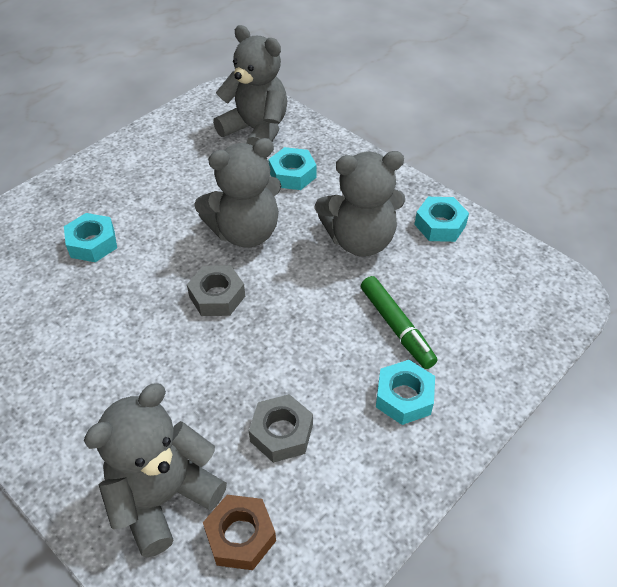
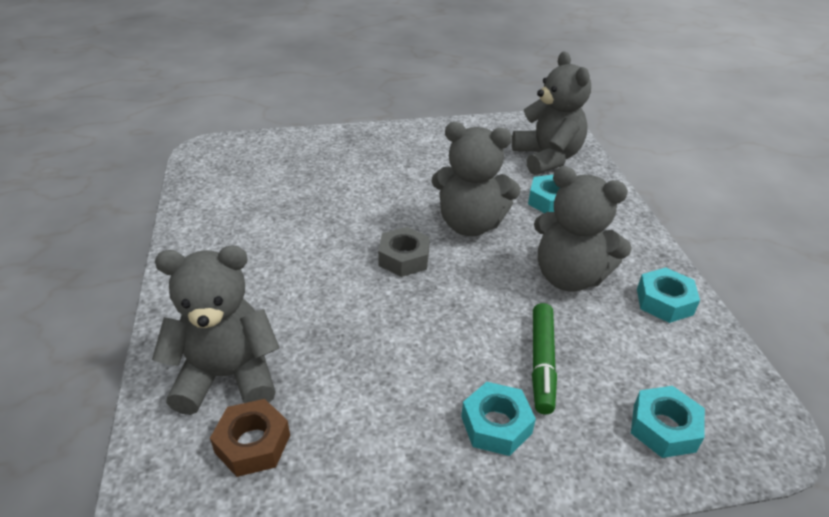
camera: 35 degrees right, 10 degrees down
turquoise nut [64,213,117,262] -> turquoise nut moved to [631,386,705,458]
grey nut [249,394,313,463] -> none

